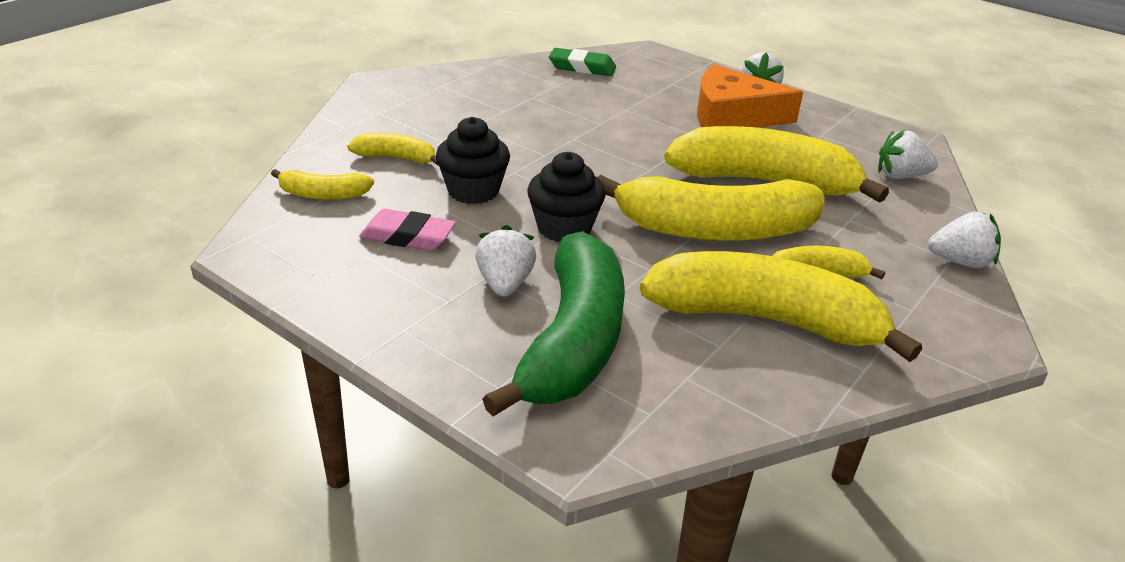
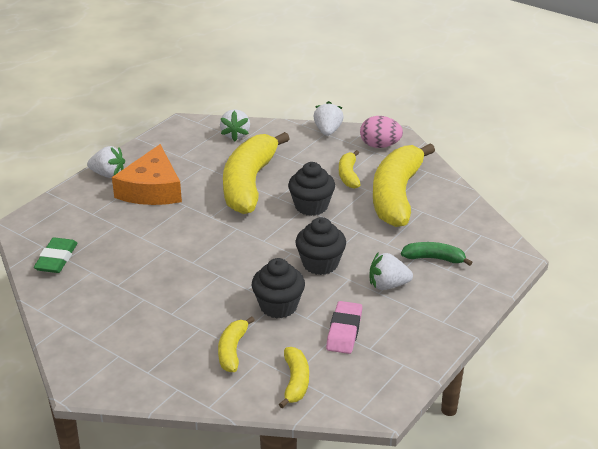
camera: 90 degrees left, 0 degrees up
green banana [482,231,625,416] -> green banana [401,242,473,266], size x0.46
yellow banana [597,175,825,241] -> black cupcake [288,162,335,216]
none -> pink egg [360,116,403,148]

